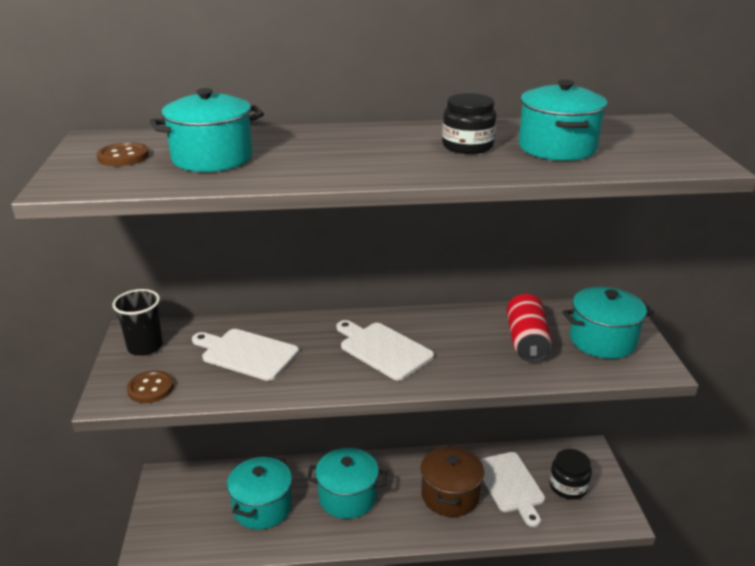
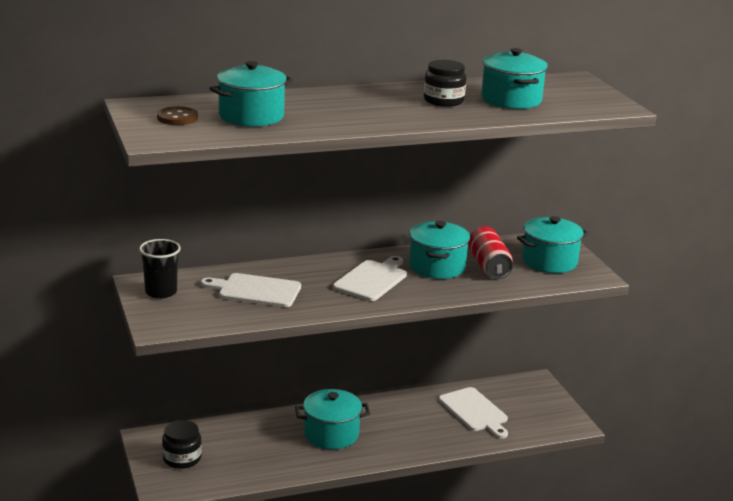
camera: 15 degrees left, 5 degrees down
brown button [127,370,174,403] -> none
turquoise pot [227,455,292,529] -> turquoise pot moved to [409,221,470,279]
white cutting board [336,320,434,381] -> white cutting board turned 90 degrees clockwise [333,256,407,301]
brown pot [421,445,484,517] -> none
black jar [550,449,592,499] -> black jar moved to [162,420,202,469]

